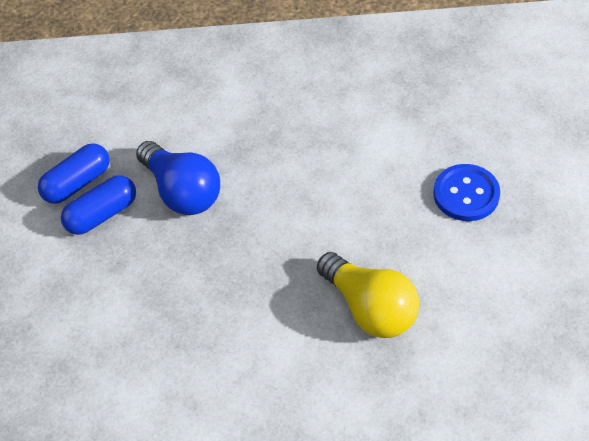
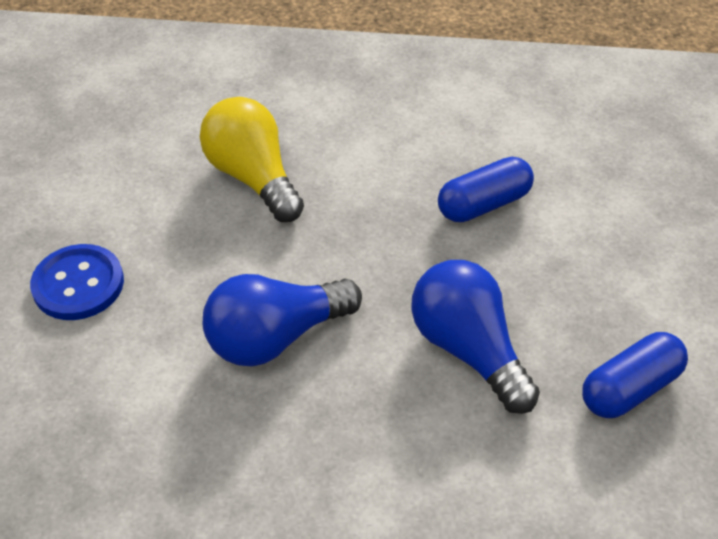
camera: 175 degrees left, 5 degrees down
blue capsule [61,175,136,235] -> blue capsule moved to [438,157,534,222]
none -> blue light bulb [203,274,362,366]

